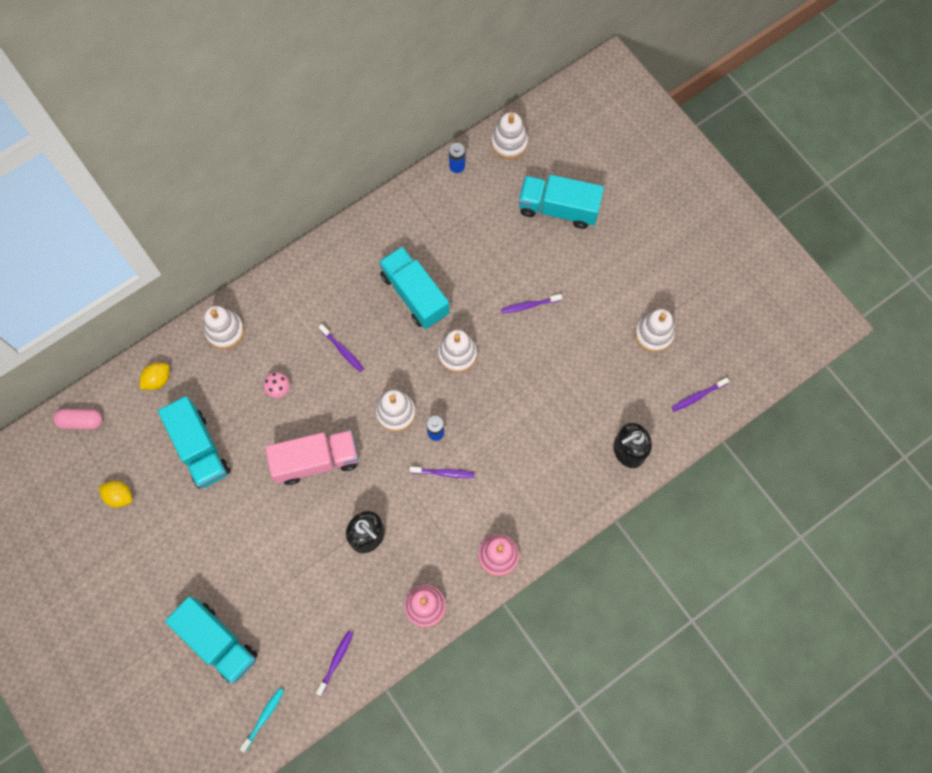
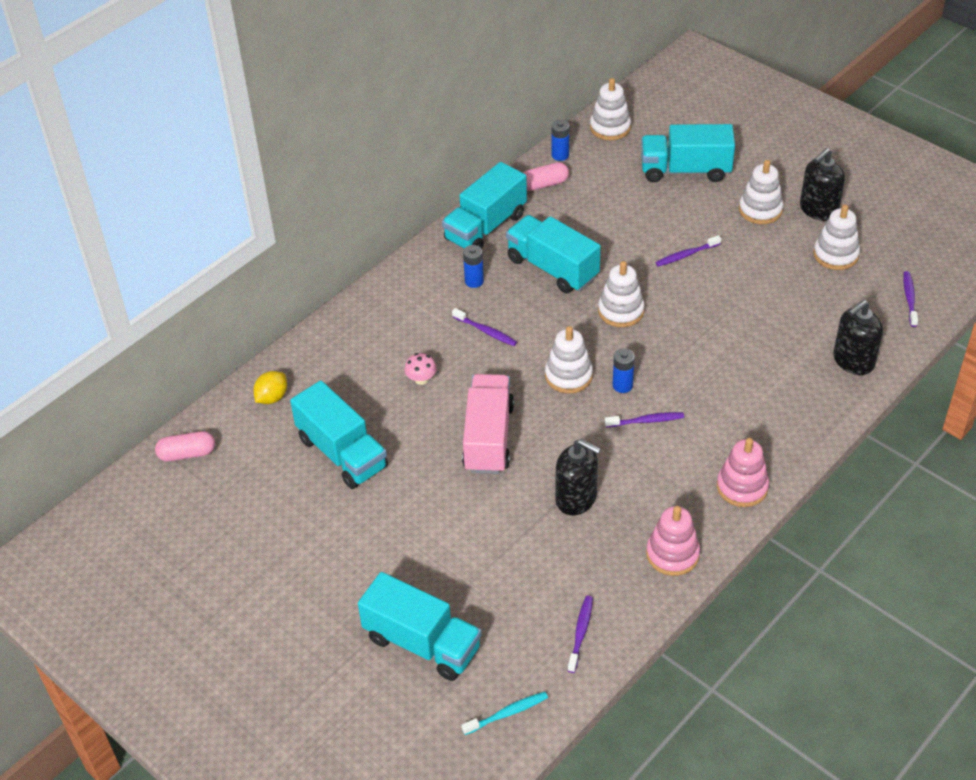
camera: 10 degrees left, 25 degrees down
yellow lemon [99,481,132,508] -> none
white stacking toy [204,306,244,349] -> white stacking toy moved to [739,160,784,224]
turquoise toothbrush [240,688,284,752] -> turquoise toothbrush turned 45 degrees clockwise [461,692,548,735]
pink truck [265,430,358,485] -> pink truck turned 60 degrees counterclockwise [462,374,514,474]
purple toothbrush [672,378,729,412] -> purple toothbrush turned 135 degrees clockwise [903,271,918,327]
none -> turquoise truck [442,162,527,249]
none -> blue battery [463,245,484,288]
none -> pink capsule [524,162,569,191]
none -> black soap dispenser [800,148,845,221]

